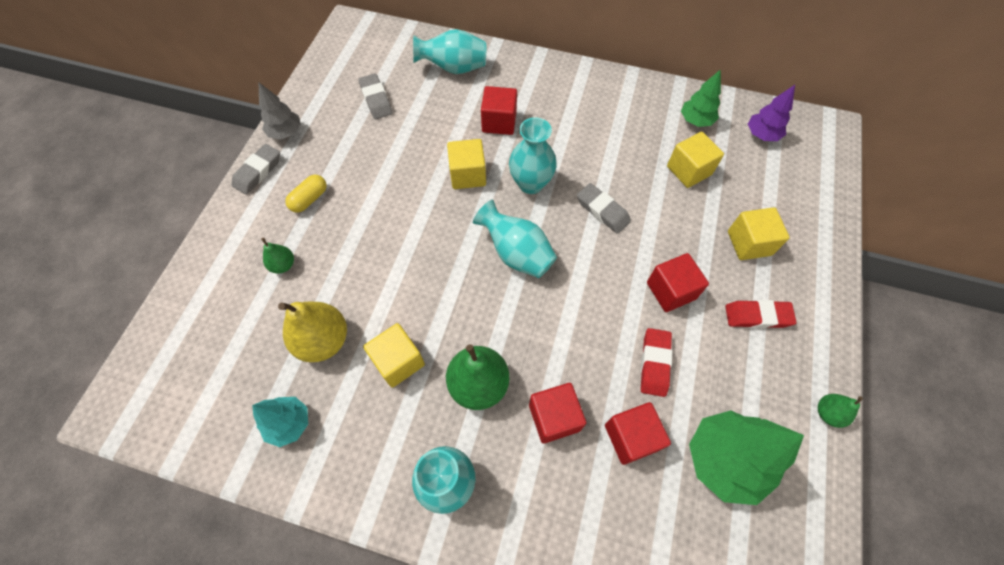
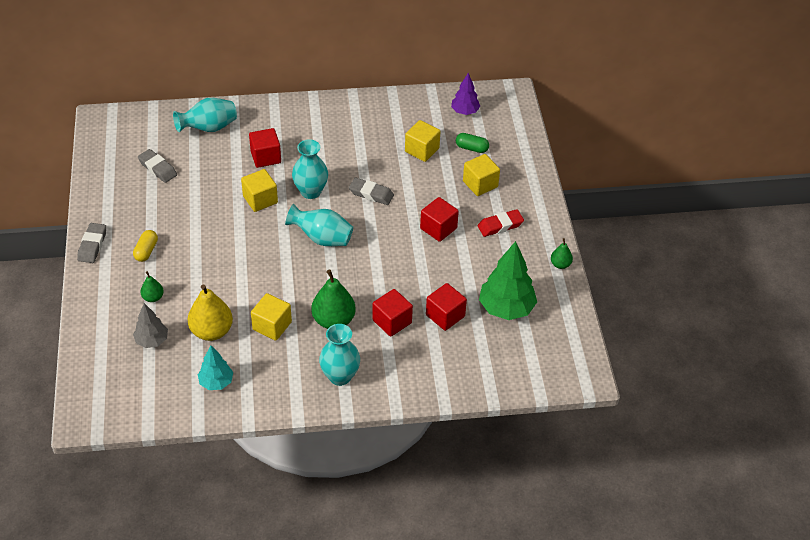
camera: 25 degrees left, 15 degrees down
grey tree [259,83,301,139] -> grey tree moved to [133,303,168,348]
red eraser [641,328,672,397] -> none
green tree [681,69,721,127] -> none
none -> green capsule [456,133,489,153]

